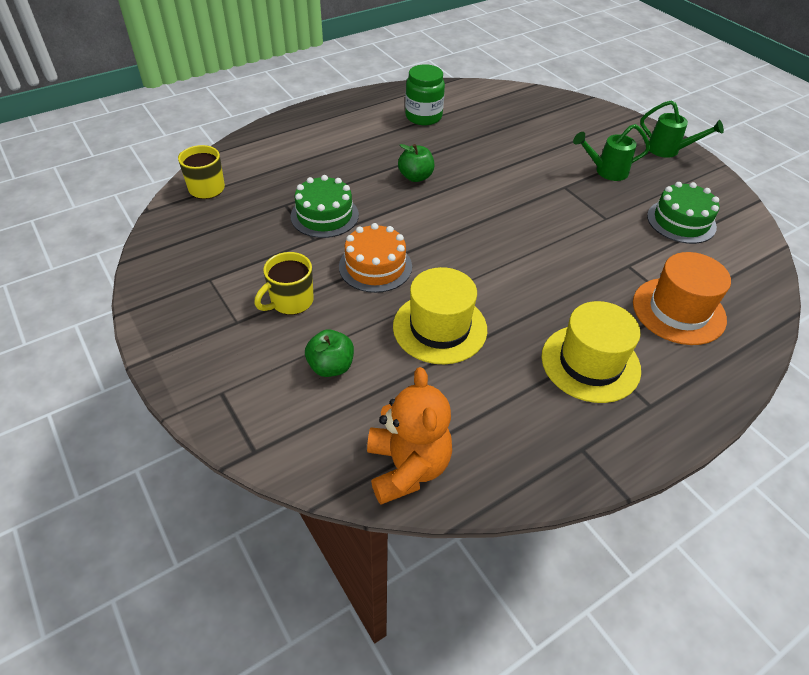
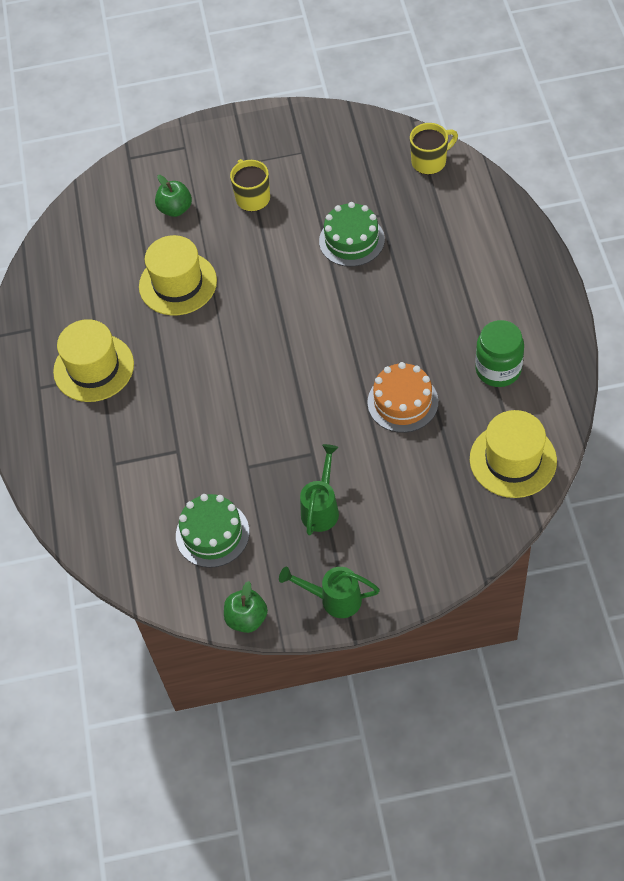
camera: 120 degrees right, 10 degrees up
orange cake [339,223,412,293] -> orange cake moved to [367,362,438,433]
orange teddy bear [367,367,452,505] -> none
green apple [398,144,434,182] -> green apple moved to [224,581,268,633]
orange hat [633,252,731,345] -> none
green watering can [640,100,724,158] -> green watering can turned 45 degrees clockwise [279,567,380,618]
none -> yellow hat [470,410,557,498]

